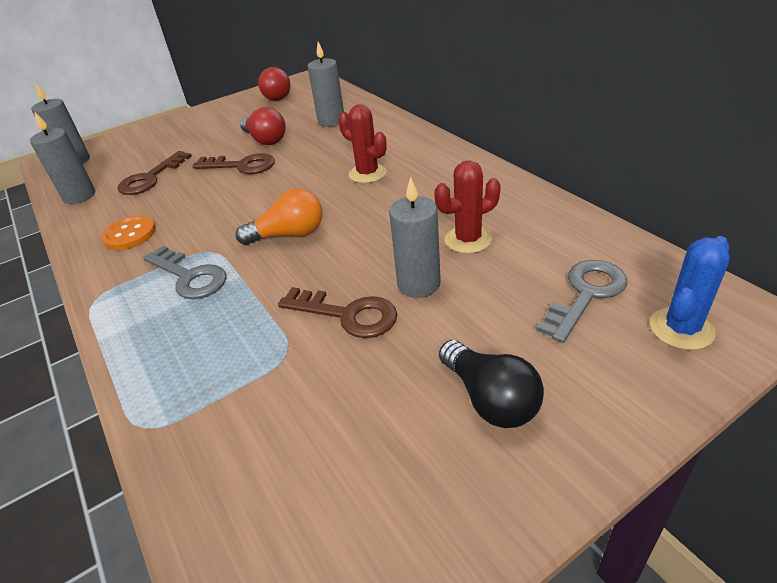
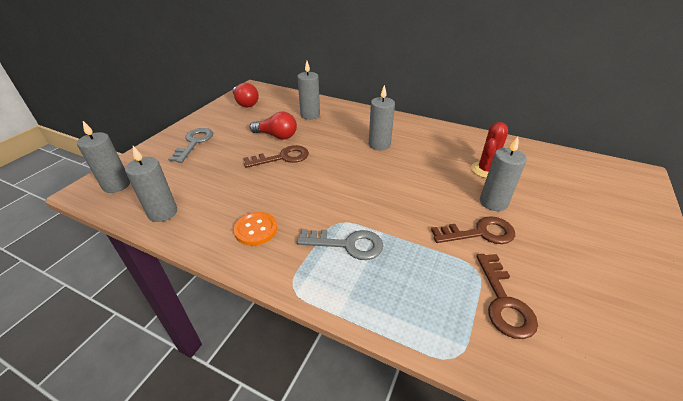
camera: 35 degrees left, 0 degrees up
brown key [117,151,192,195] -> brown key moved to [476,254,538,339]
orange light bulb [235,188,322,245] -> none
red cactus [338,104,387,183] -> grey candle [369,85,395,150]
black light bulb [439,340,544,428] -> none
grey key [536,260,627,343] -> grey key moved to [168,128,213,163]
blue cactus [650,236,730,350] -> none

